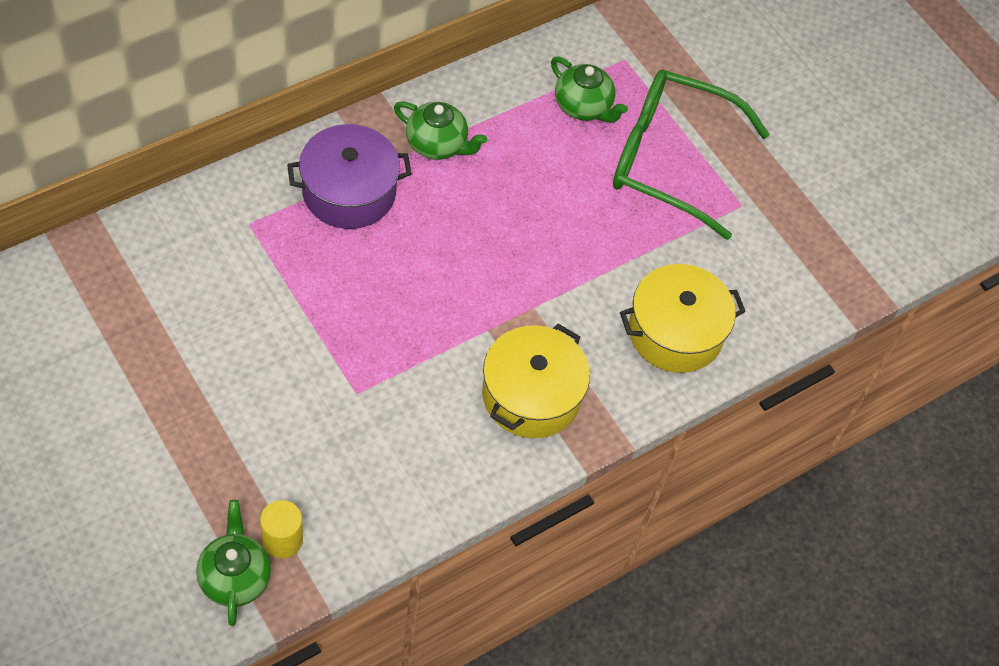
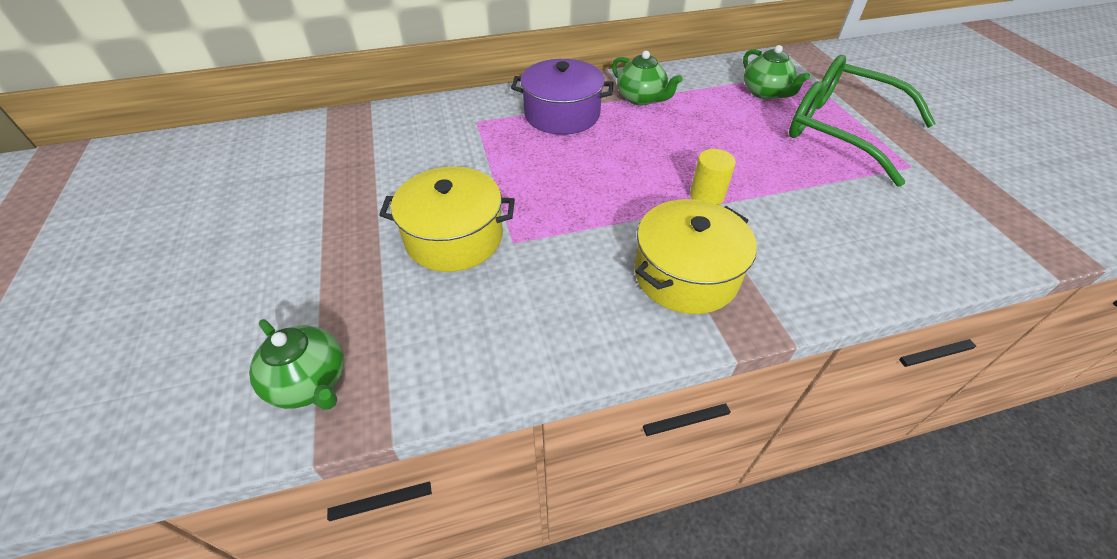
camera: 25 degrees right, 10 degrees down
green teapot [196,500,271,626] -> green teapot turned 120 degrees clockwise [249,319,344,410]
yellow cylinder [260,500,303,558] -> yellow cylinder moved to [690,149,736,205]
yellow pot [620,264,746,373] -> yellow pot moved to [379,166,515,272]

